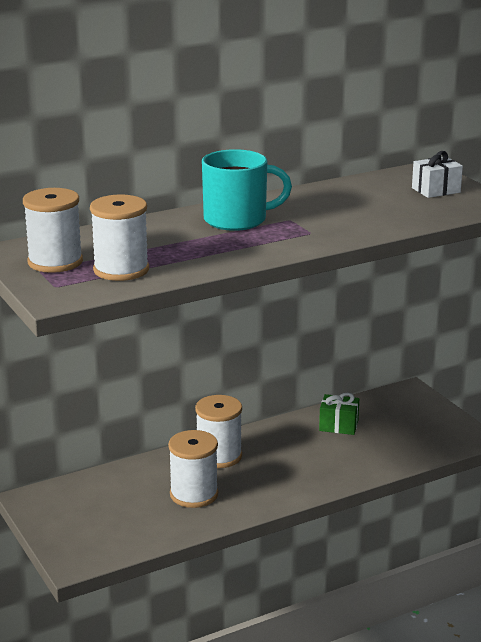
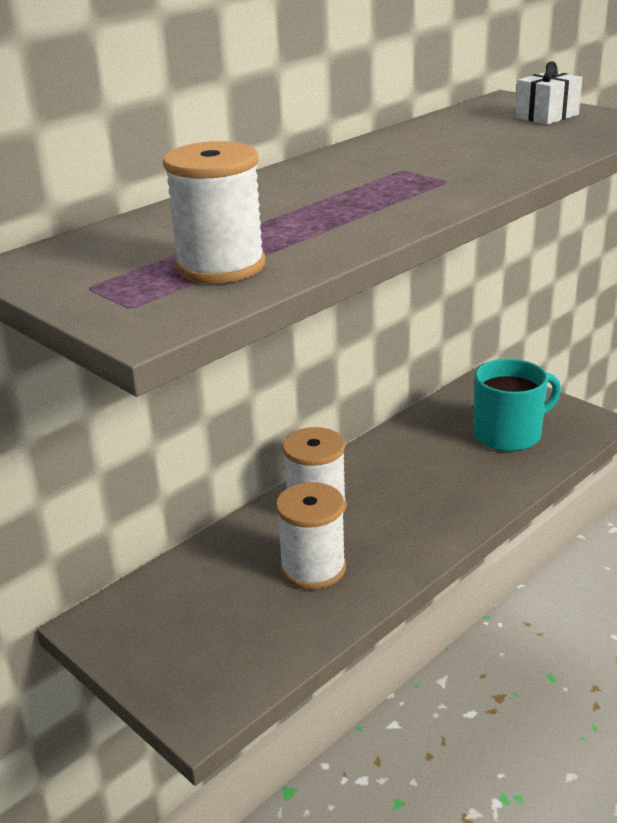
camera: 15 degrees left, 5 degrees up
white spool [23,188,83,273] -> none
turquoise mug [202,149,292,231] -> turquoise mug moved to [473,359,561,451]
green gift [319,393,359,435] -> none

